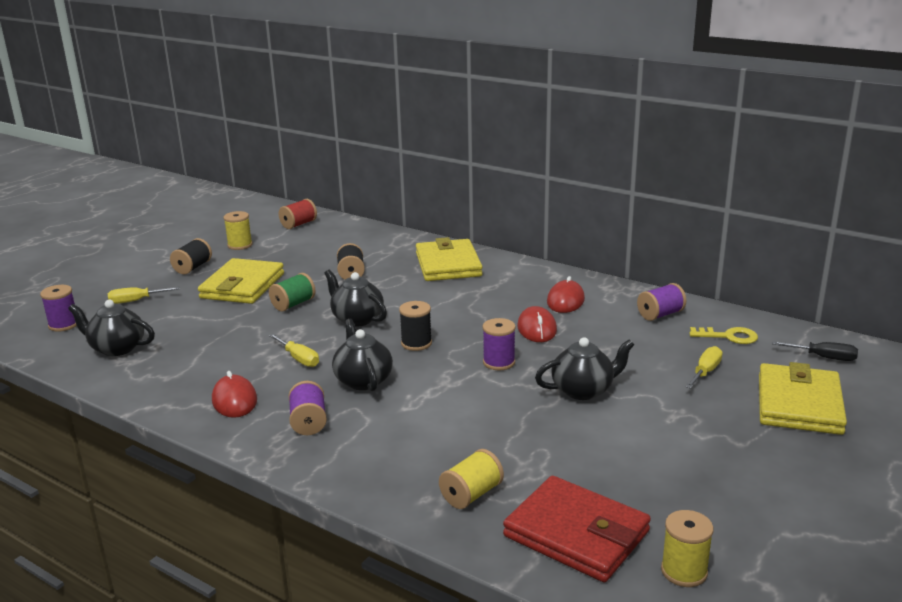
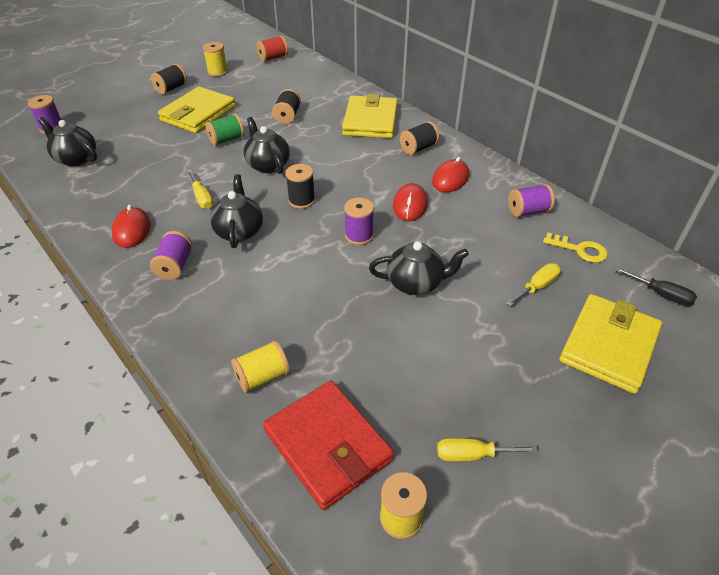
camera: 15 degrees right, 20 degrees up
yellow screwdriver [108,287,180,304] -> yellow screwdriver moved to [437,438,538,462]
none -> black spool [400,121,439,155]

